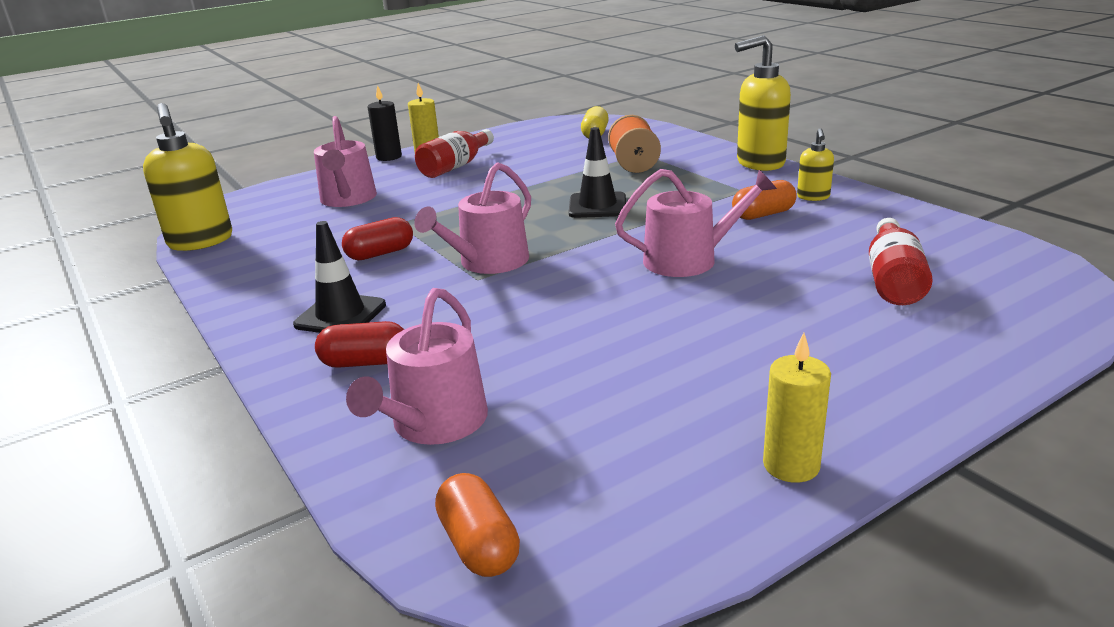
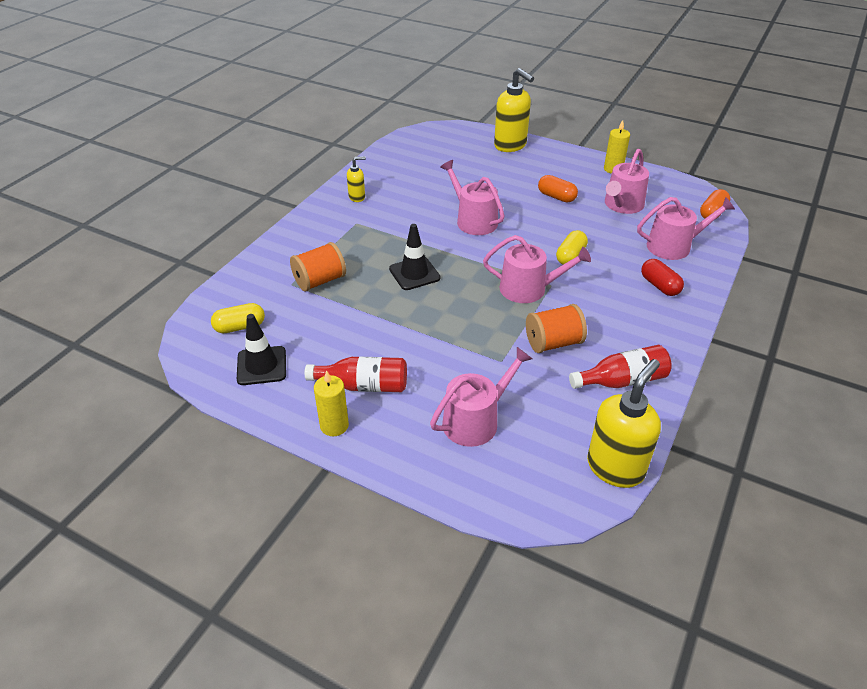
camera: 120 degrees left, 15 degrees up
black traffic cone [293,221,386,333] -> black traffic cone moved to [237,314,286,385]
red capsule [342,217,413,261] -> orange spool [526,304,587,353]
black candle [368,85,402,161] -> none
orange capsule [732,180,797,220] -> orange capsule moved to [538,175,578,202]
yellow soap dispenser [735,35,791,171] -> yellow soap dispenser moved to [494,68,534,152]
red bottle [869,218,933,305] -> red bottle moved to [569,345,672,389]
none -> yellow capsule [556,230,588,265]
none -> pink watering can [605,149,649,214]

